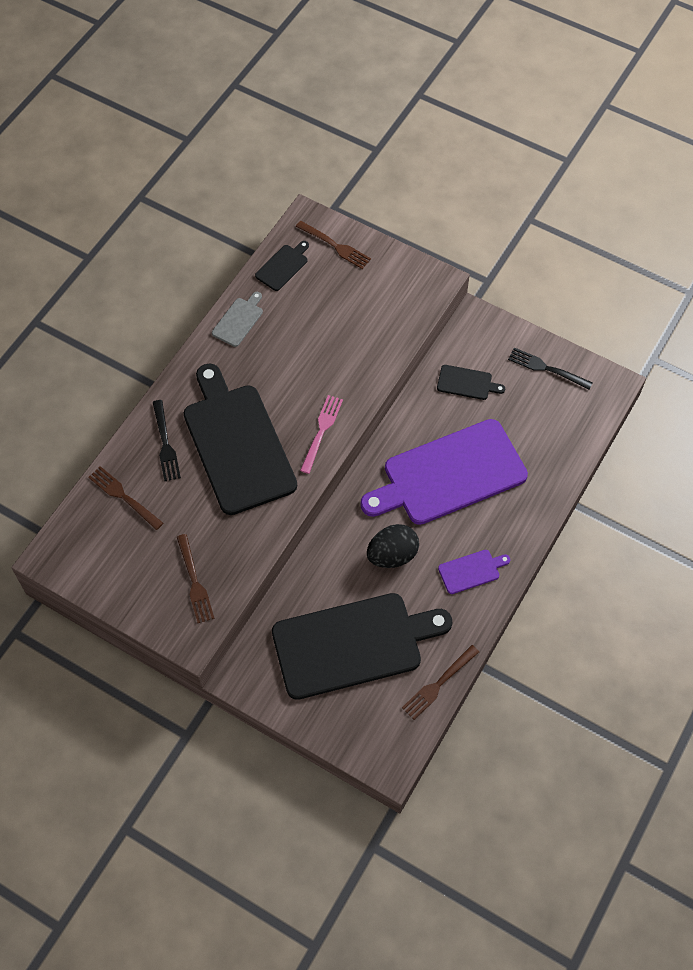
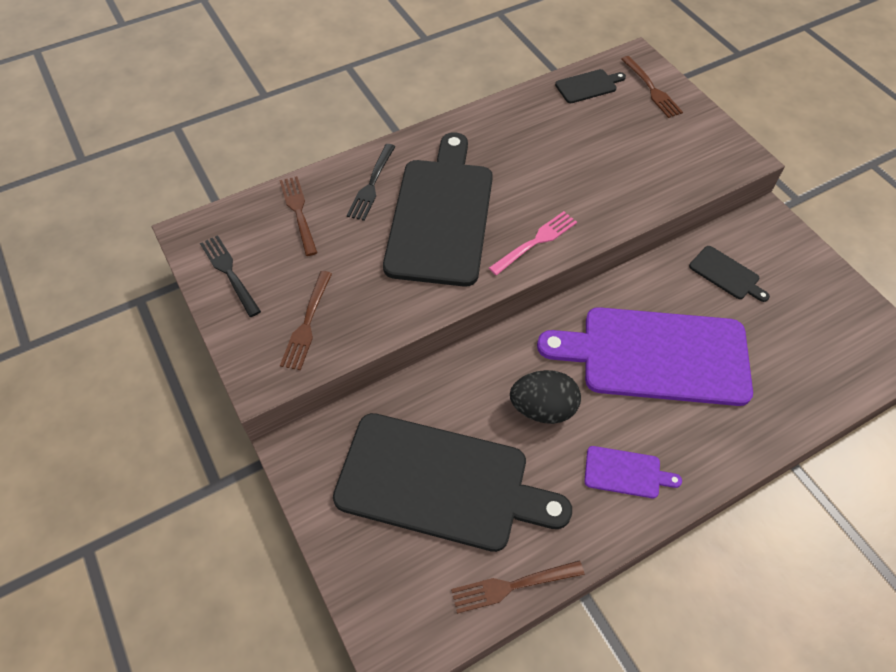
camera: 30 degrees right, 5 degrees down
grey cutting board [212,292,263,347] -> none
black fork [508,348,593,390] -> black fork moved to [200,235,261,317]

